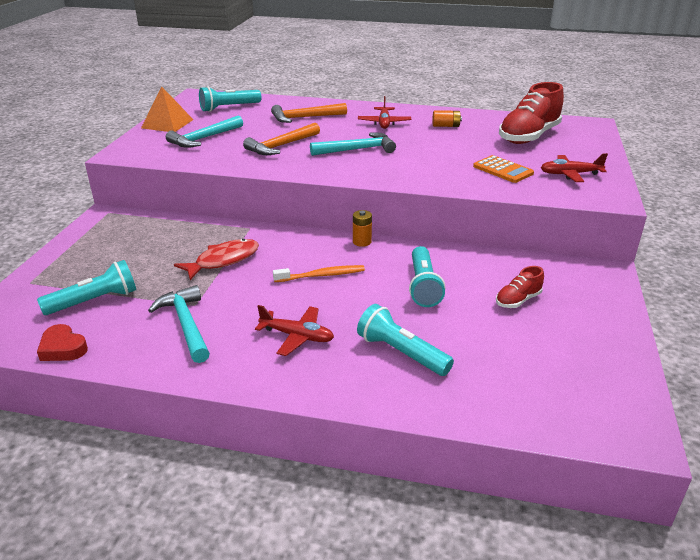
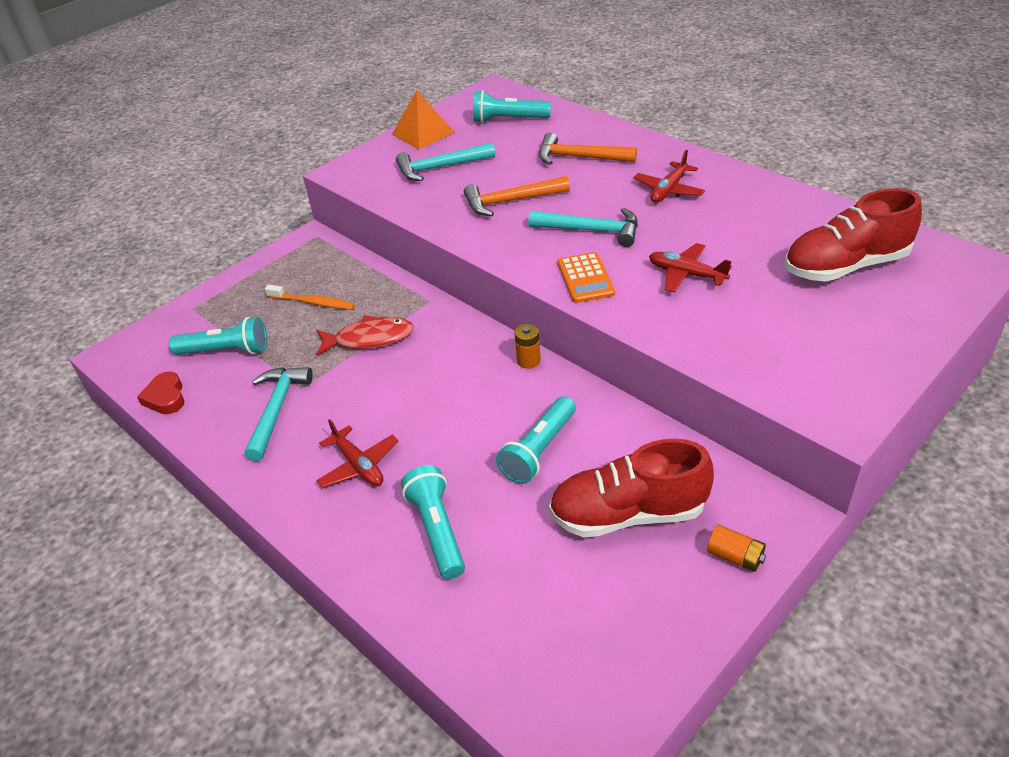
camera: 35 degrees right, 10 degrees up
orange toothbrush [273,265,365,282] -> orange toothbrush moved to [265,285,355,310]
orange battery [432,111,462,127] -> orange battery moved to [707,525,766,572]
orange calculator [473,155,534,183] -> orange calculator moved to [558,252,615,303]
red shoe [496,266,544,308] -> red shoe [549,439,714,537], size x2.05
red plane [541,153,608,182] -> red plane moved to [649,243,732,292]

